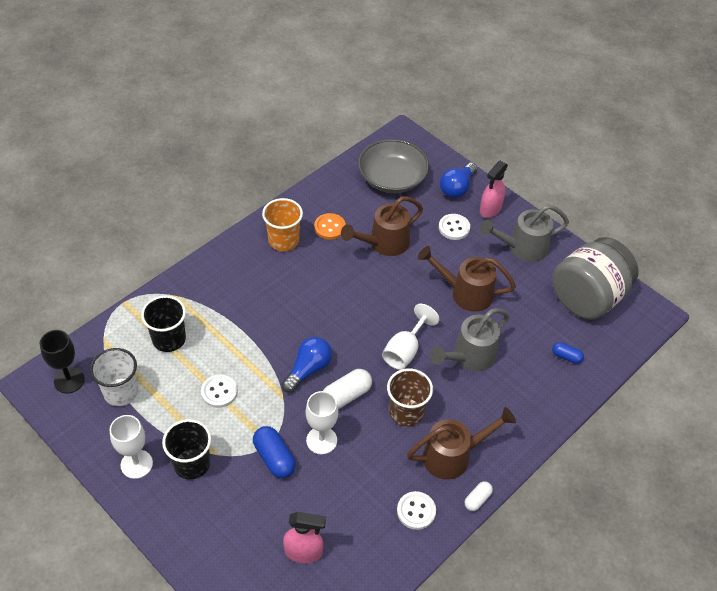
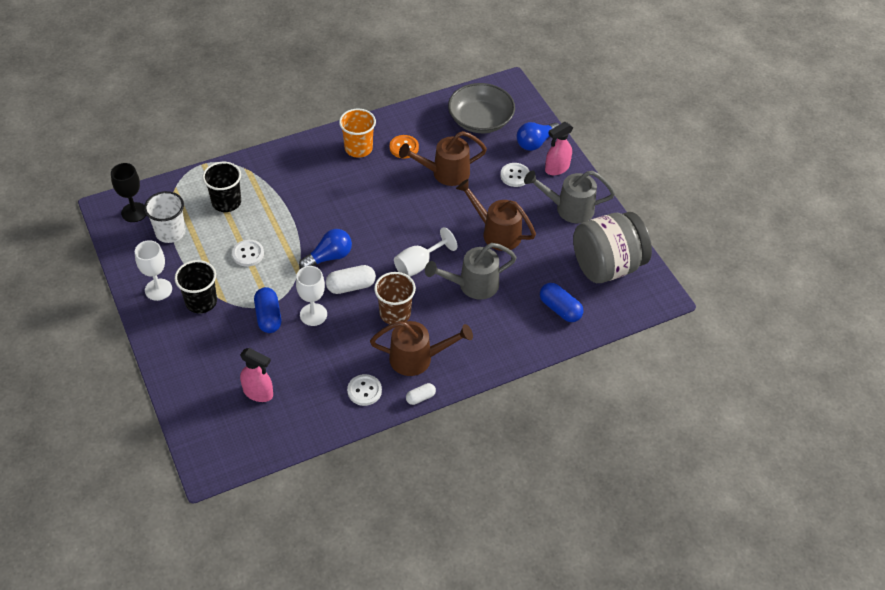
camera: 20 degrees right, 0 degrees up
blue capsule [552,342,584,364] -> blue capsule [540,283,583,322], size x1.69

